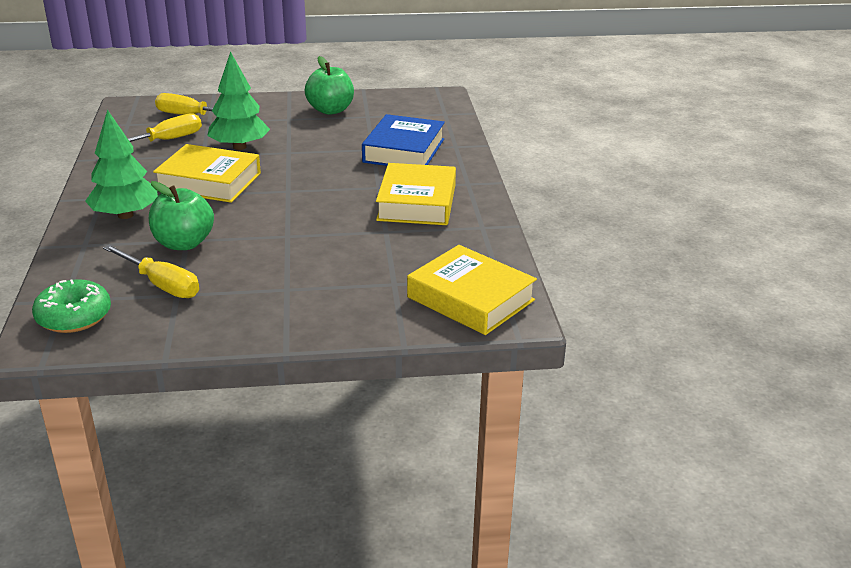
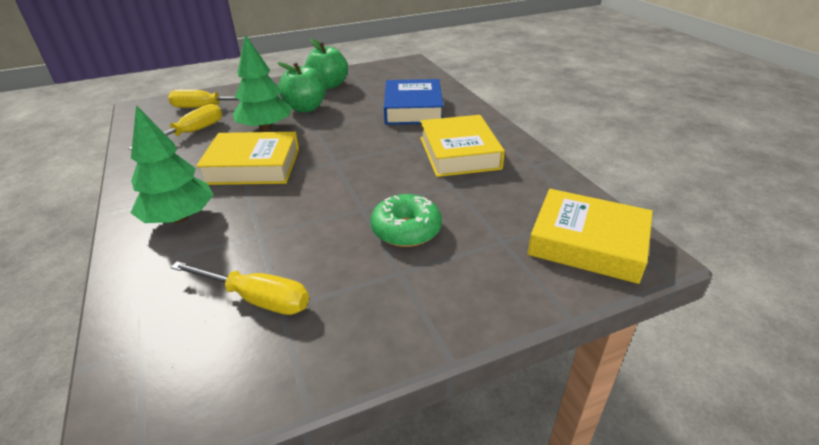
camera: 15 degrees left, 5 degrees up
green donut [32,279,111,333] -> green donut moved to [371,194,442,247]
green apple [149,181,214,250] -> green apple moved to [277,62,326,113]

